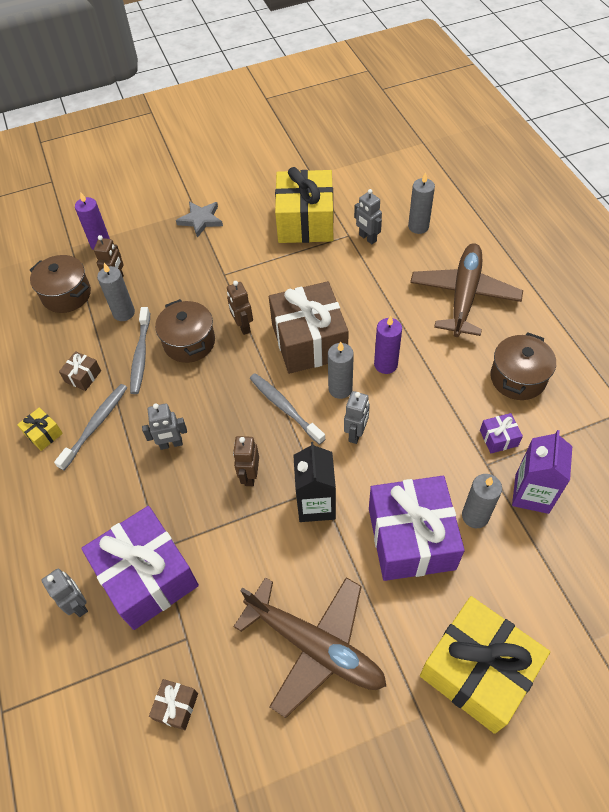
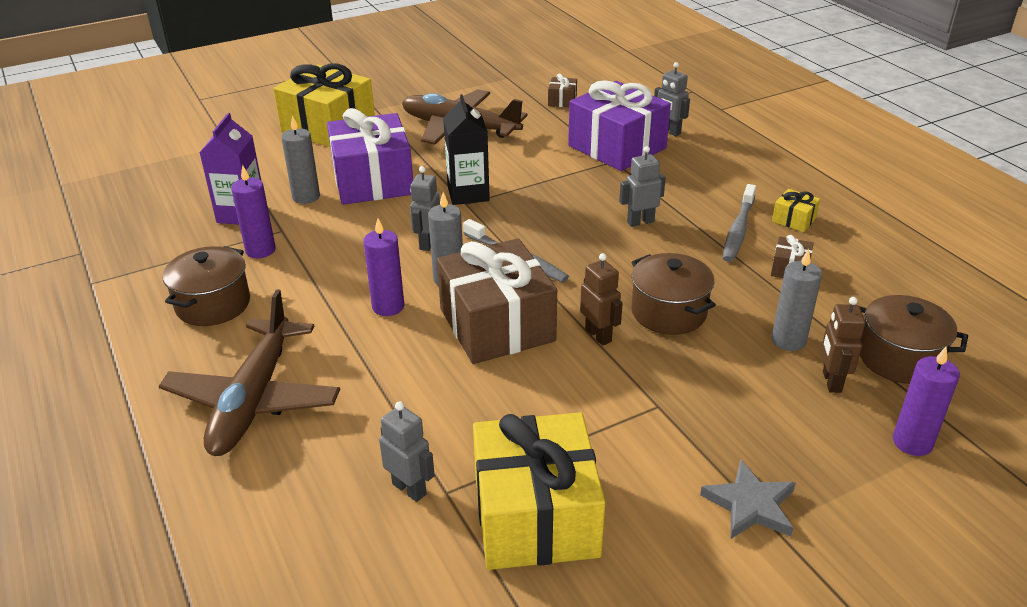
camera: 170 degrees right, 20 degrees down
grey toothbrush [130,307,150,394] -> none
brown robot [233,436,259,486] -> none
grey candle [408,172,435,234] -> none
purple gift [480,413,523,453] -> purple candle [231,165,276,258]

